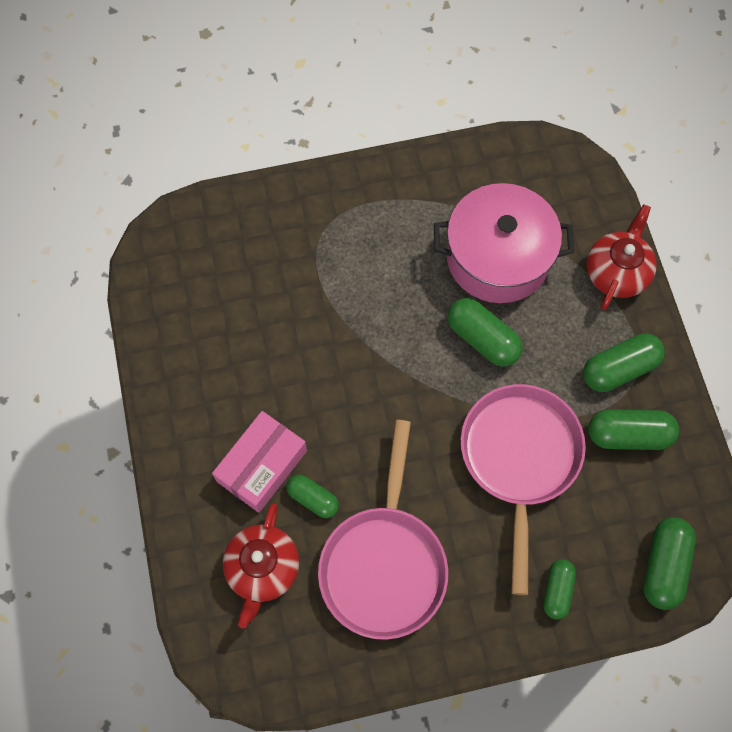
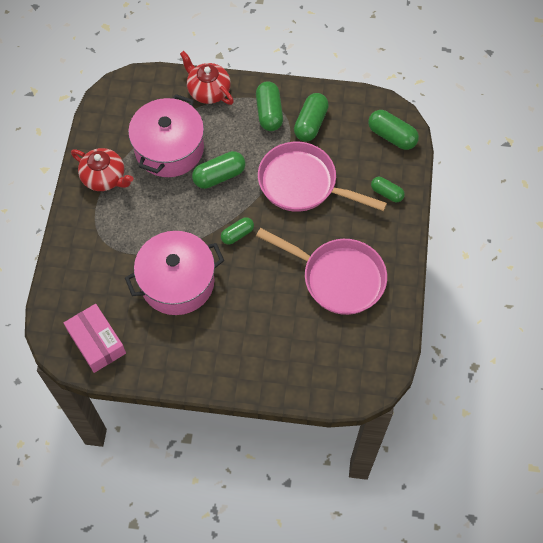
camera: 70 degrees left, 5 degrees down
pink box [212,411,307,513] -> pink box moved to [64,304,126,373]
red teapot [223,503,299,629] -> red teapot moved to [71,148,133,191]
green capsule [286,474,339,518] -> green capsule moved to [221,217,254,245]
none -> pink pot [125,231,224,315]

